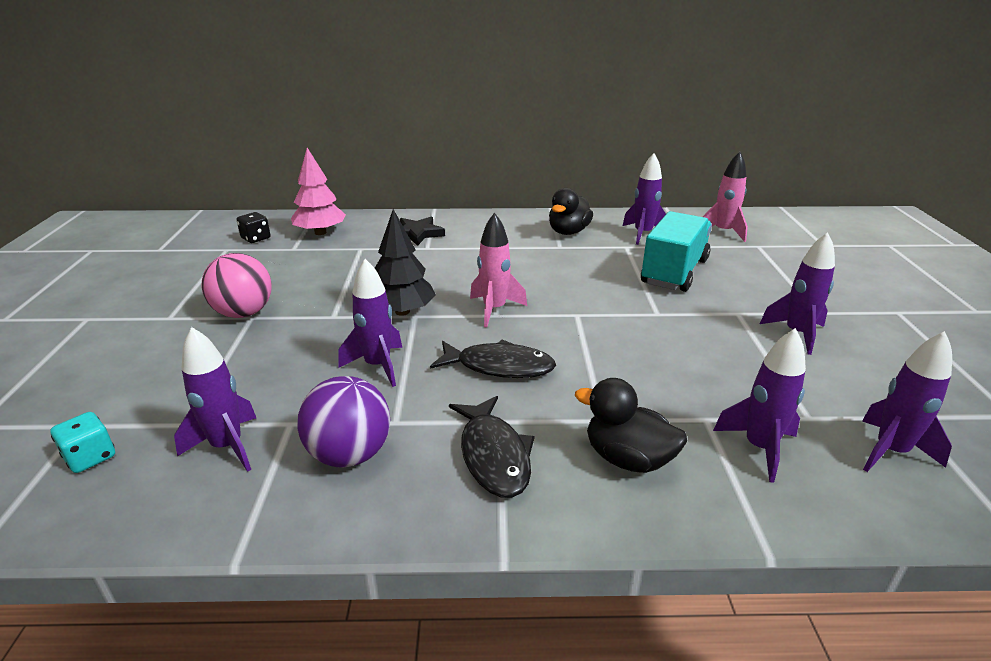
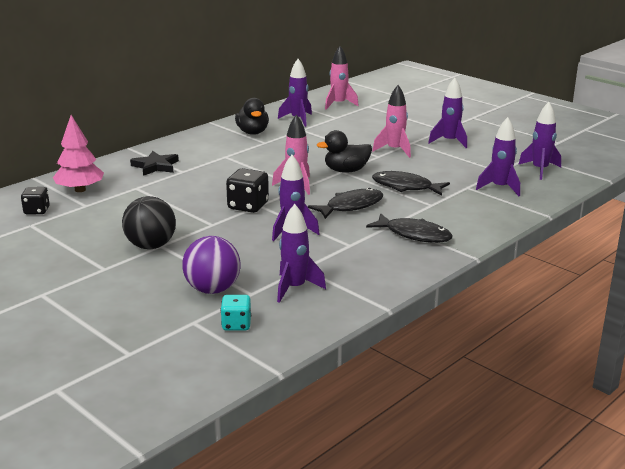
camera: 45 degrees left, 5 degrees down
pink ball [201,253,272,318] -> black ball [122,196,176,249]
purple ball [297,376,390,468] -> purple ball moved to [182,236,240,294]
black tree [375,209,436,316] -> black dice [226,168,269,213]
black duck [575,378,687,473] -> black duck moved to [317,130,372,173]
turquoise truck [641,211,712,292] -> none
none -> pink rocket [372,85,411,158]
none -> black fish [372,171,450,196]

